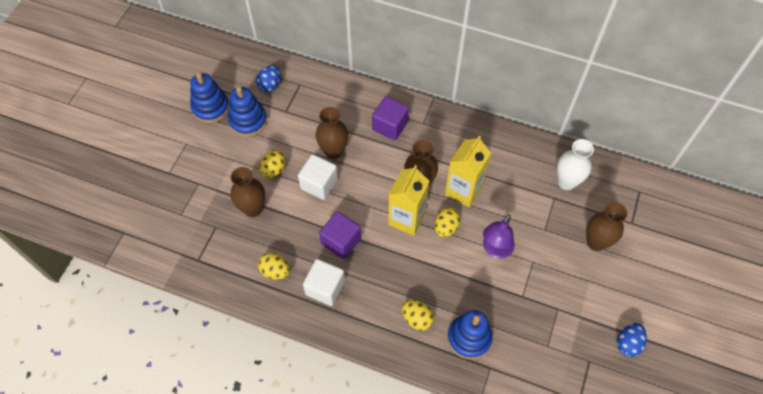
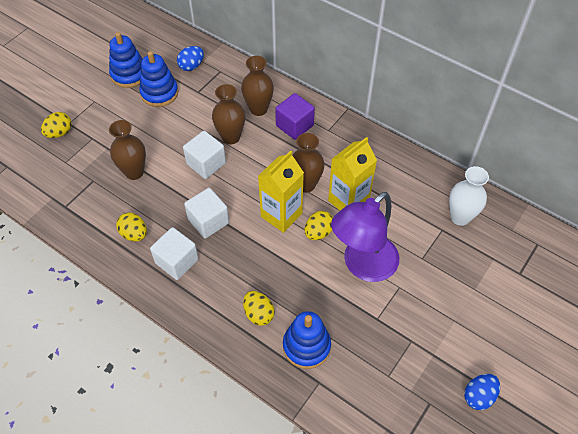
camera: 15 degrees right, 5 degrees down
yellow egg [260,150,286,178] -> yellow egg moved to [41,112,72,138]
purple cube [319,211,361,259] -> white cube [184,188,229,239]
purple lamp [483,214,515,258] -> purple lamp [331,192,399,282], size x1.62
brown vase [587,202,628,251] -> brown vase moved to [241,56,274,116]

